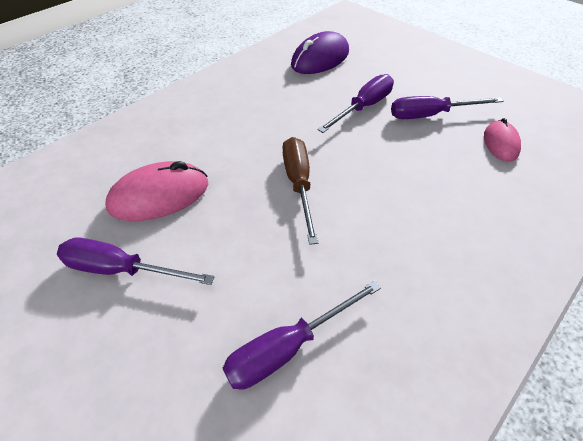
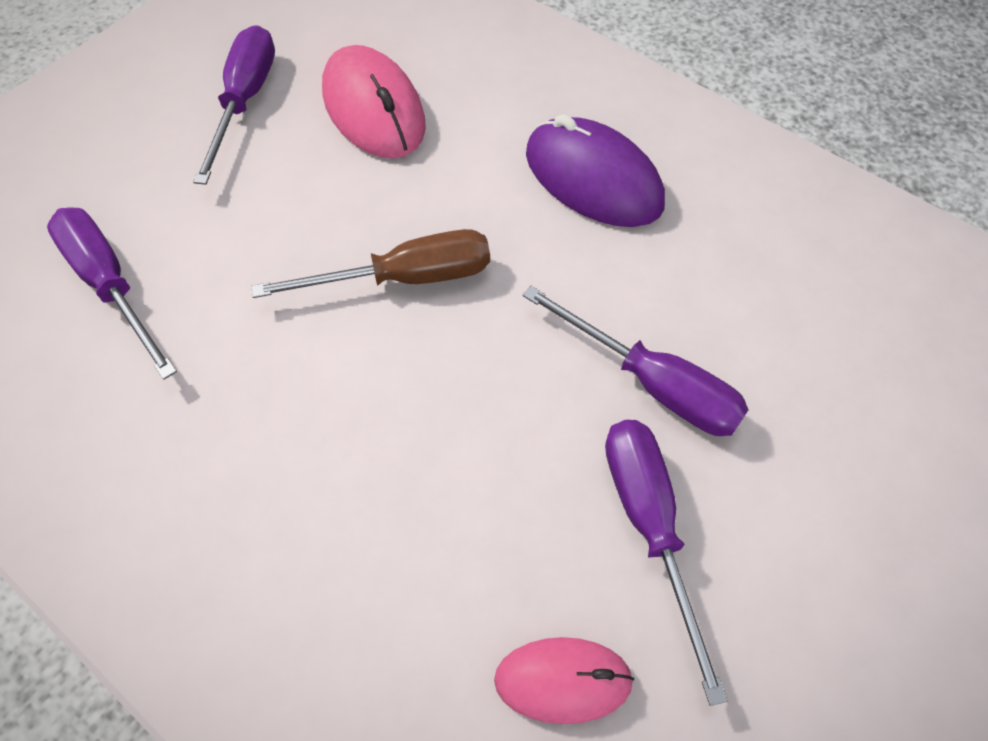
camera: 85 degrees right, 10 degrees up
purple mouse [291,31,349,74] -> purple mouse moved to [526,114,665,227]

